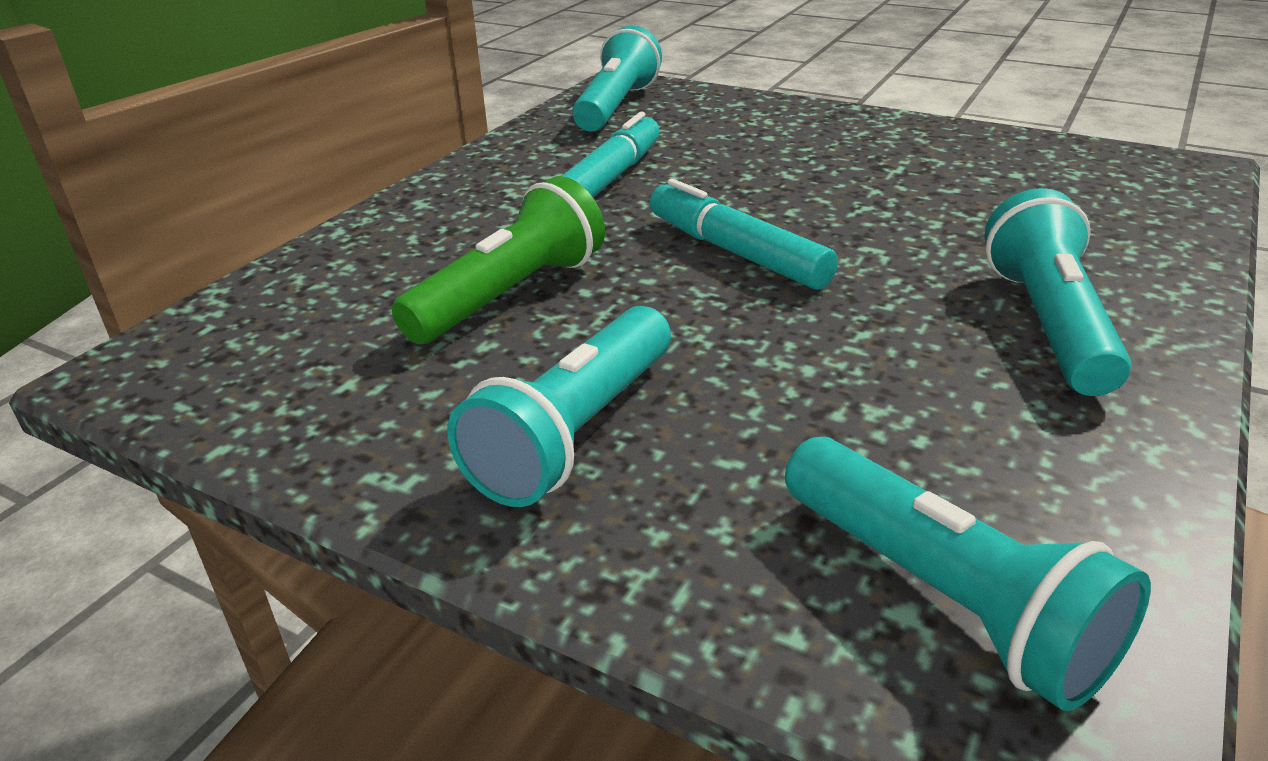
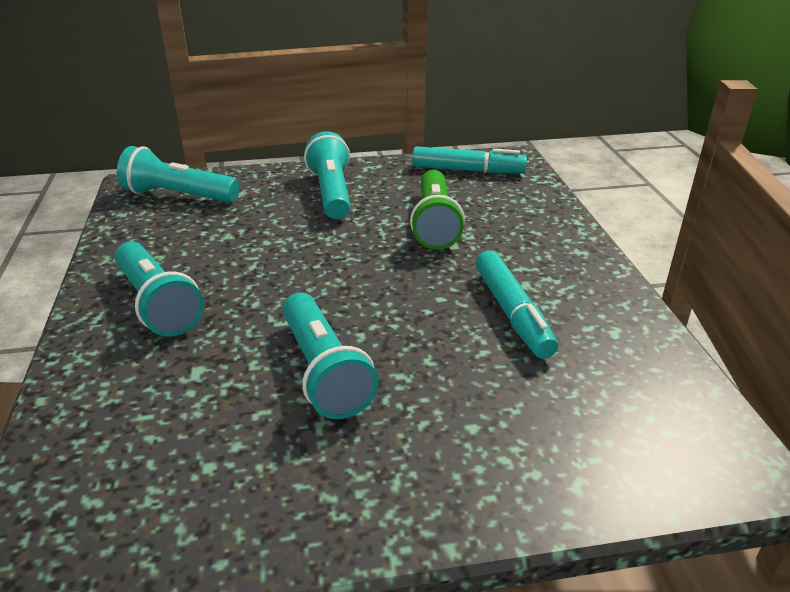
camera: 140 degrees right, 0 degrees up
turquoise flashlight [572,25,662,132] -> turquoise flashlight moved to [283,293,379,419]
turquoise marker [650,179,838,290] -> turquoise marker moved to [412,146,527,173]

